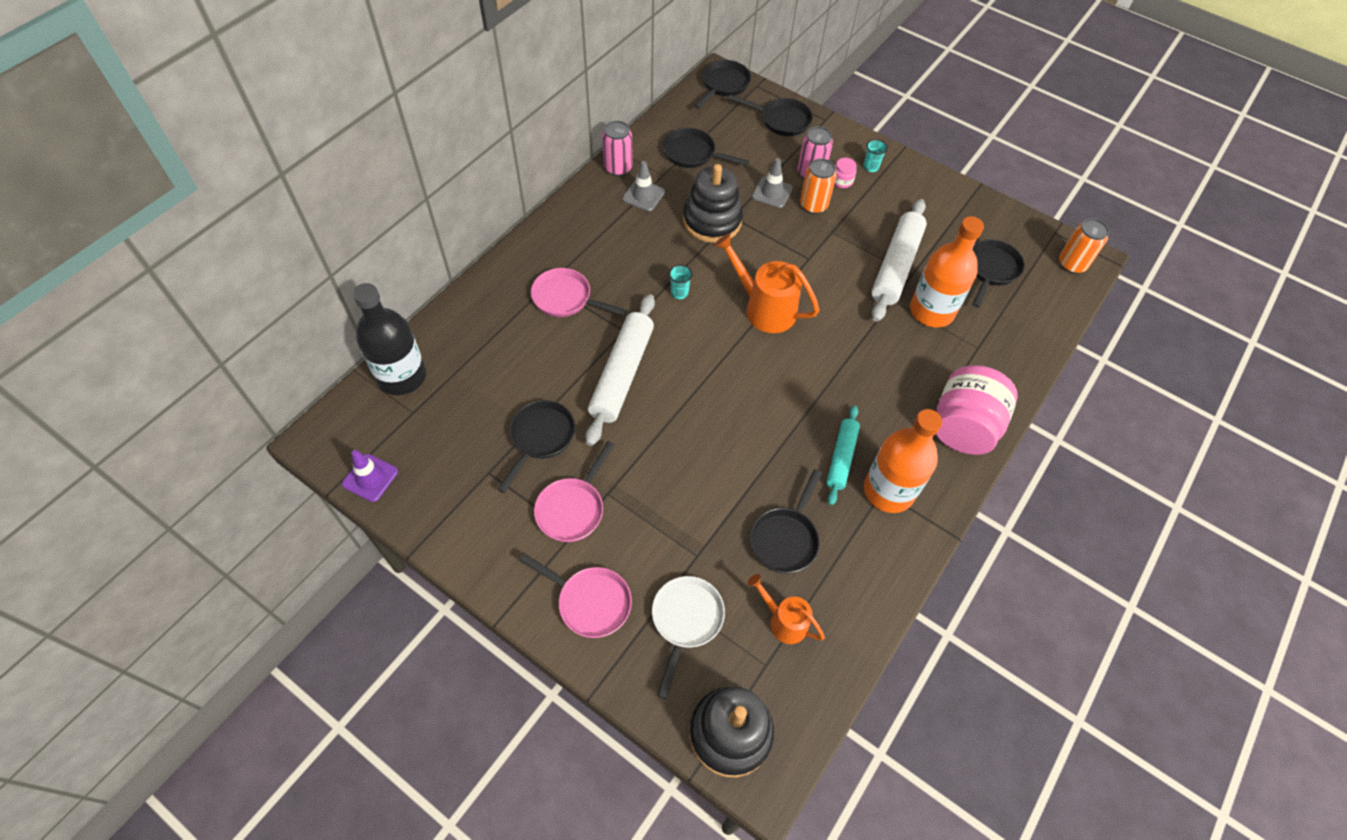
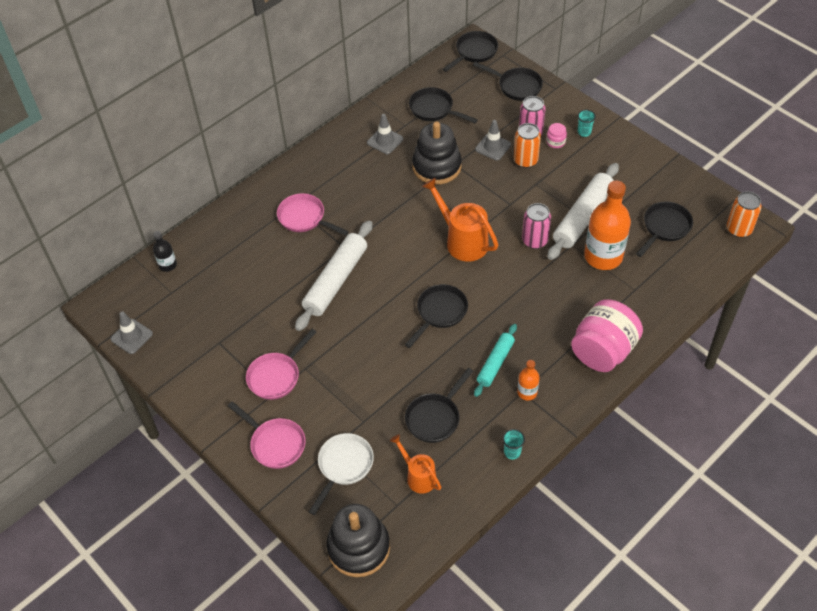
camera: 15 degrees right, 5 degrees down
purple traffic cone [342,450,398,502] -> grey traffic cone [111,311,153,354]
black bottle [353,283,426,395] -> black bottle [153,231,177,272], size x0.48
black pan [497,400,575,493] -> black pan moved to [405,284,468,348]
pink can [602,121,633,176] -> pink can moved to [522,203,551,249]
turquoise cup [669,265,693,299] -> turquoise cup moved to [503,429,525,459]
orange bottle [864,409,942,513] -> orange bottle [517,360,540,400], size x0.48

